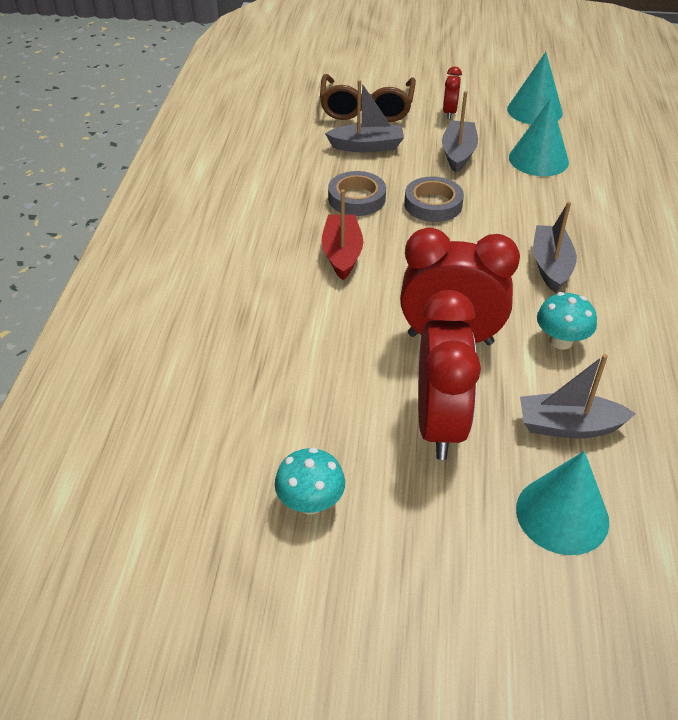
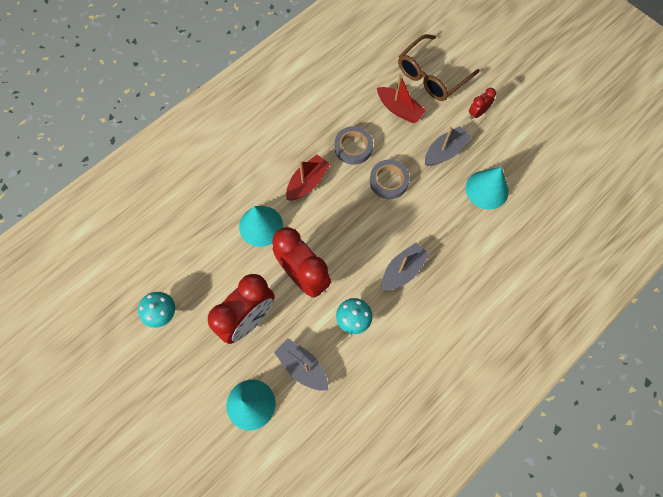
camera: 40 degrees right, 25 degrees up
grey boat [325,80,404,153] -> red boat [377,74,426,123]
turquoise cone [507,52,563,124] -> turquoise cone moved to [239,206,283,247]

